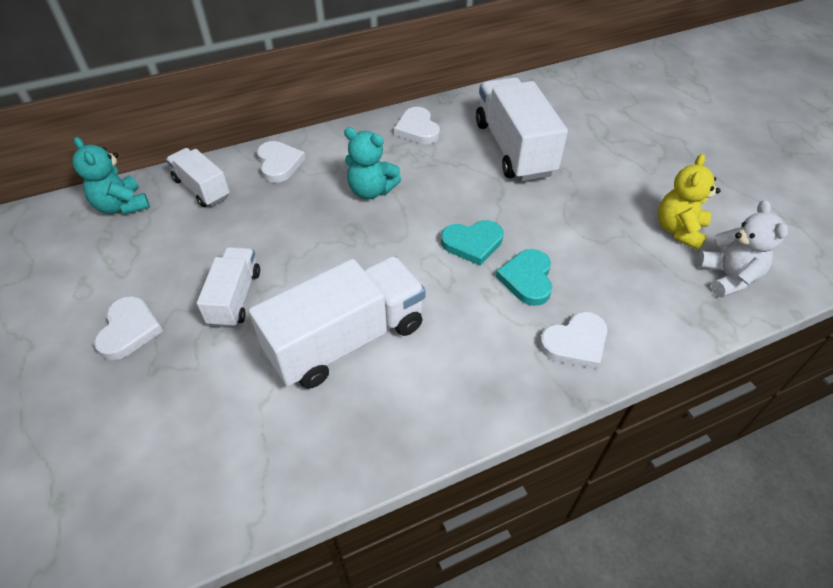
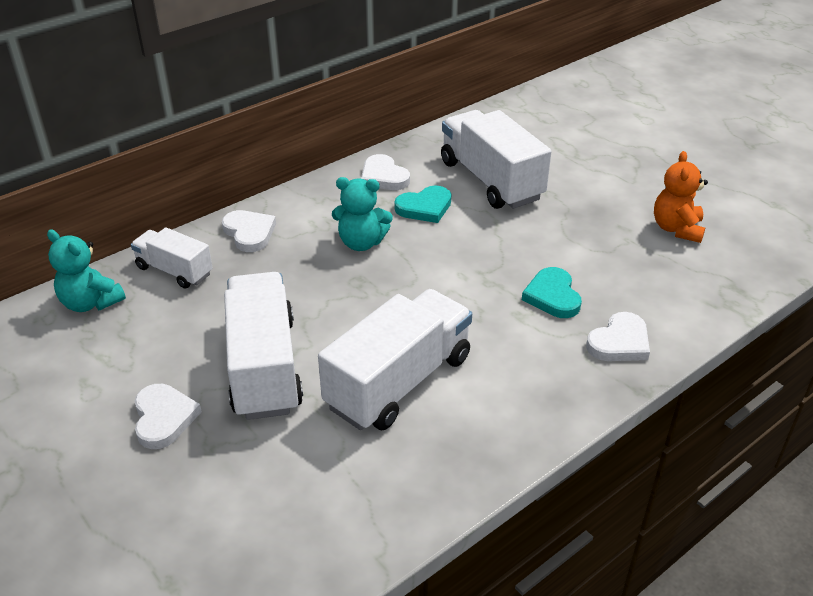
camera: 15 degrees left, 10 degrees down
white truck [197,247,260,328] -> white truck [224,272,303,420], size x1.77
turquoise heart [441,220,503,265] -> turquoise heart moved to [395,186,451,223]
yellow teddy bear [658,154,721,250] -> orange teddy bear [654,151,708,243]
white teddy bear [697,200,788,298] -> none

